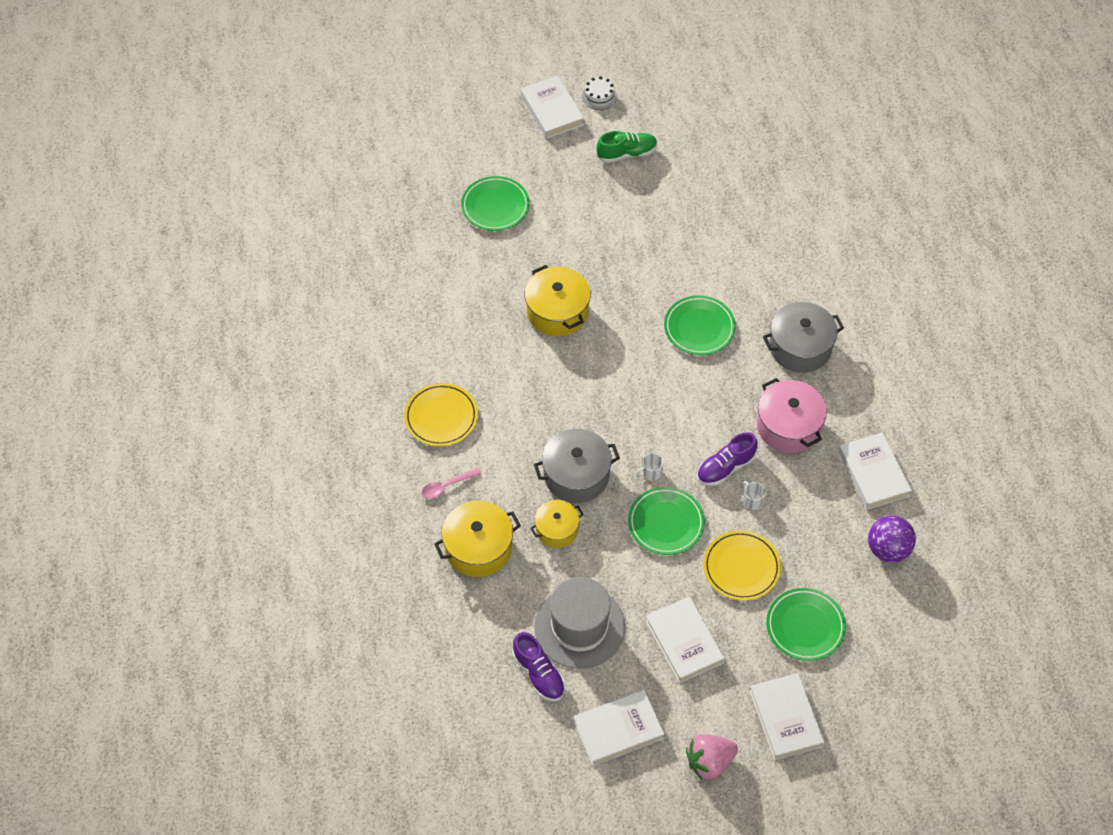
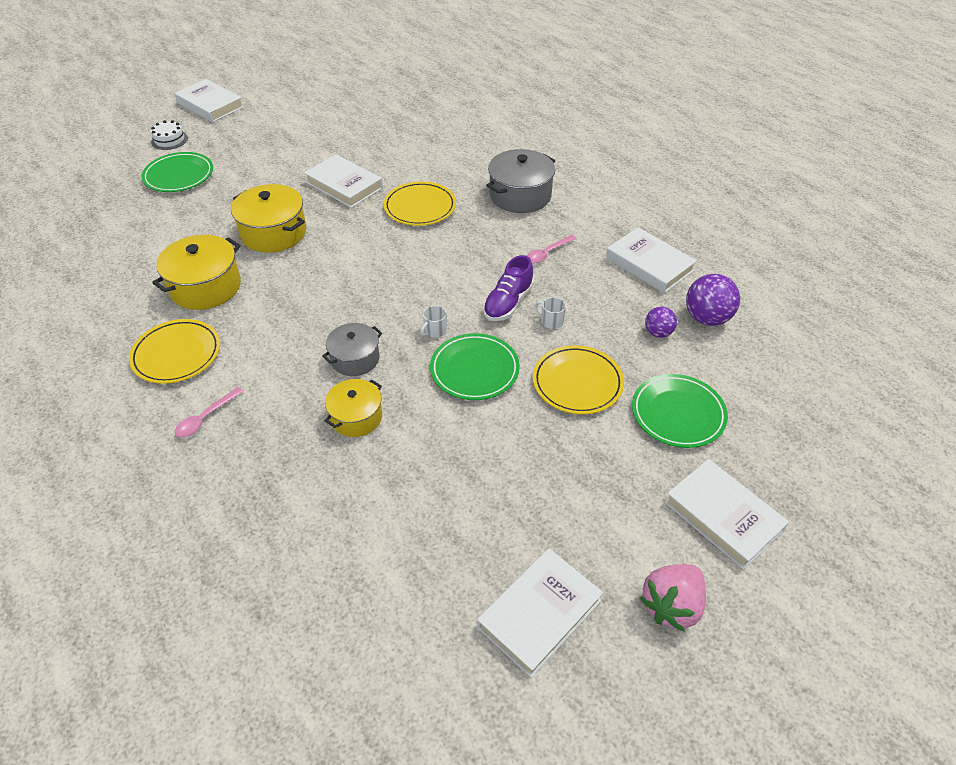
camera: 25 degrees left, 10 degrees down
yellow pot [434,501,521,577] -> yellow pot moved to [152,235,241,310]
purple shoe [512,632,565,701] -> none
grey pot [534,429,620,503] -> grey pot [322,323,382,376], size x0.64
grey hat [534,577,625,669] -> none
white cake [582,76,617,110] -> white cake moved to [151,120,188,150]
green shoe [596,131,657,163] -> none
white book [645,597,725,683] -> white book moved to [304,154,383,208]
green plate [664,295,736,355] -> yellow plate [383,182,456,226]
pink pot [757,378,827,453] -> pink spoon [527,235,577,264]
none -> purple ball [645,306,677,338]

